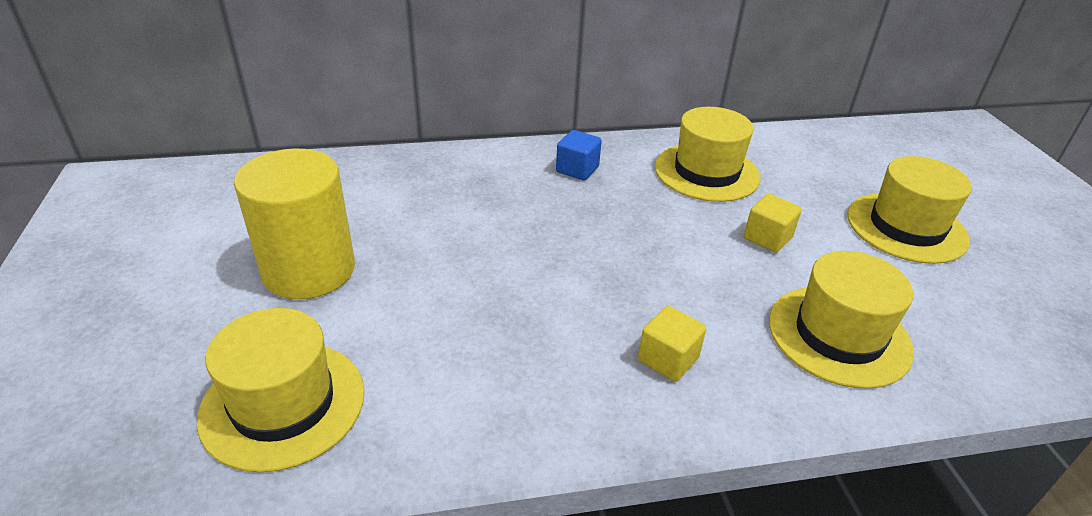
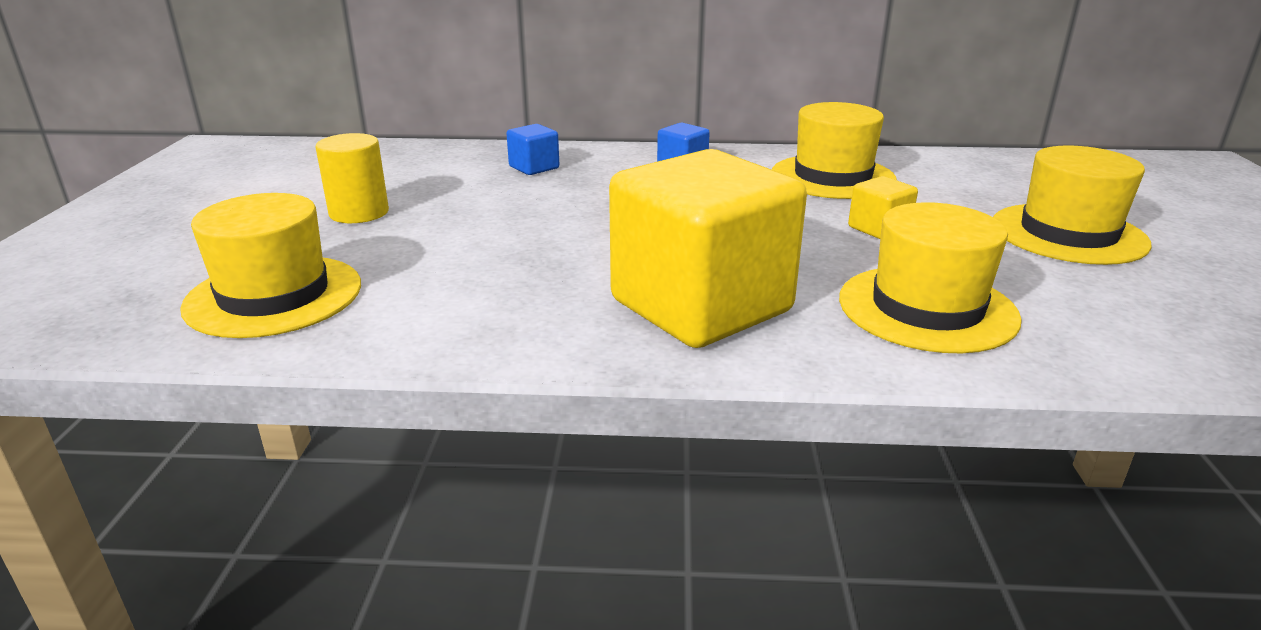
camera: 15 degrees right, 10 degrees down
yellow cylinder [234,149,355,299] -> yellow cylinder [316,133,389,223], size x0.61
yellow cube [638,306,706,382] -> yellow cube [609,149,807,348], size x2.46
none -> blue cube [506,124,559,175]

